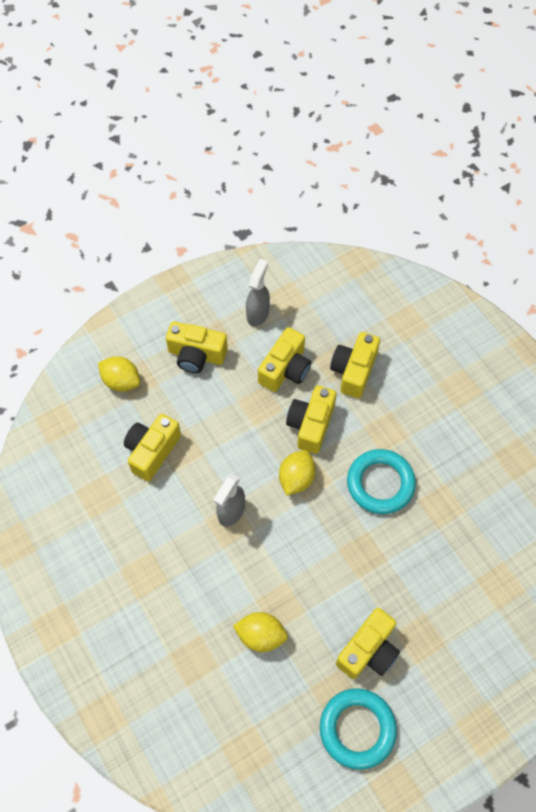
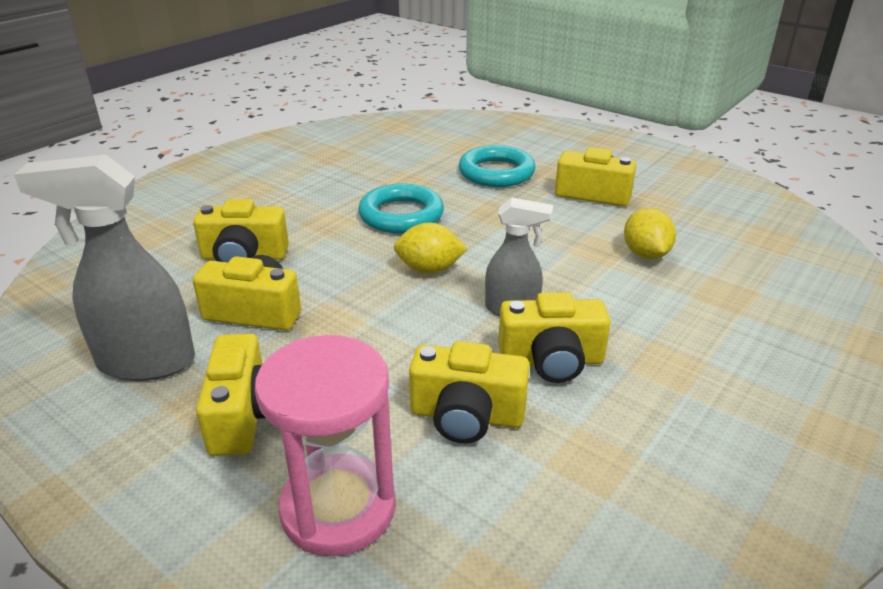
camera: 110 degrees left, 30 degrees down
yellow lemon [98,356,140,392] -> pink hourglass [255,335,396,556]
grey spray bottle [246,259,270,327] -> grey spray bottle [14,155,195,381], size x1.64
yellow camera [286,386,336,454] -> yellow camera moved to [498,292,611,383]
turquoise ring [320,688,397,770] -> turquoise ring moved to [459,145,536,187]

